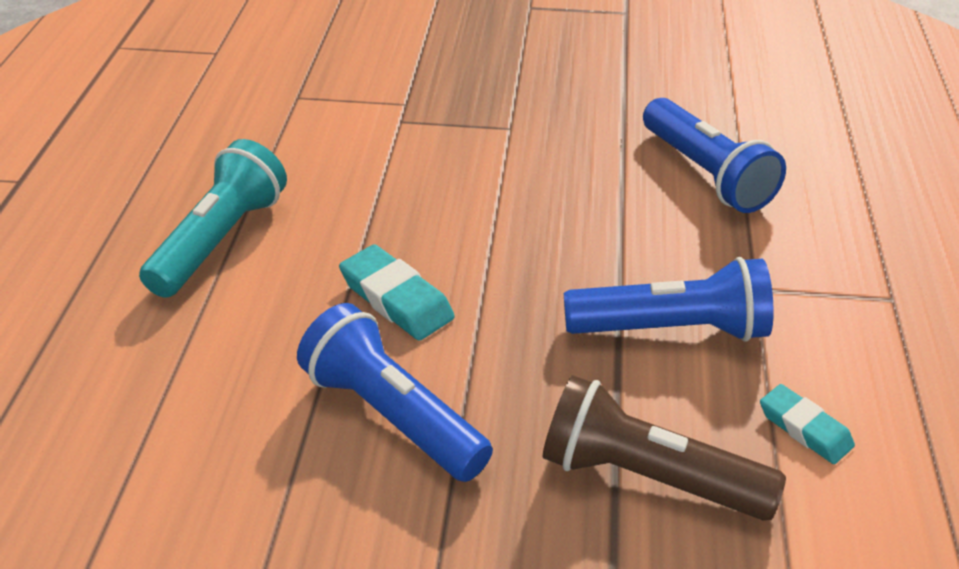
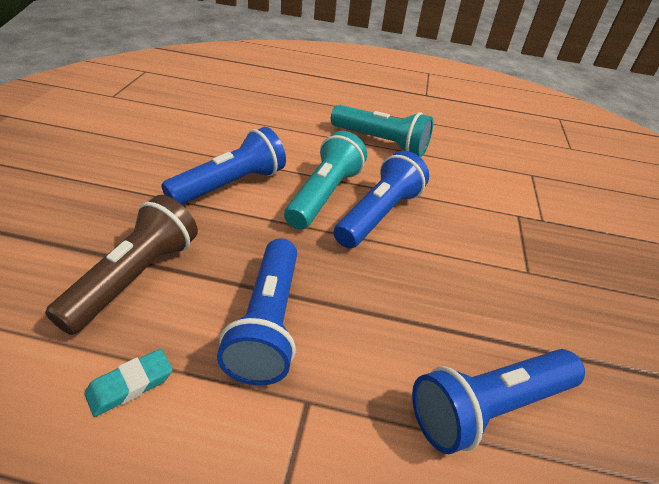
camera: 90 degrees right, 0 degrees up
turquoise eraser [339,244,455,341] -> turquoise flashlight [284,131,367,230]
none -> blue flashlight [334,151,429,248]

